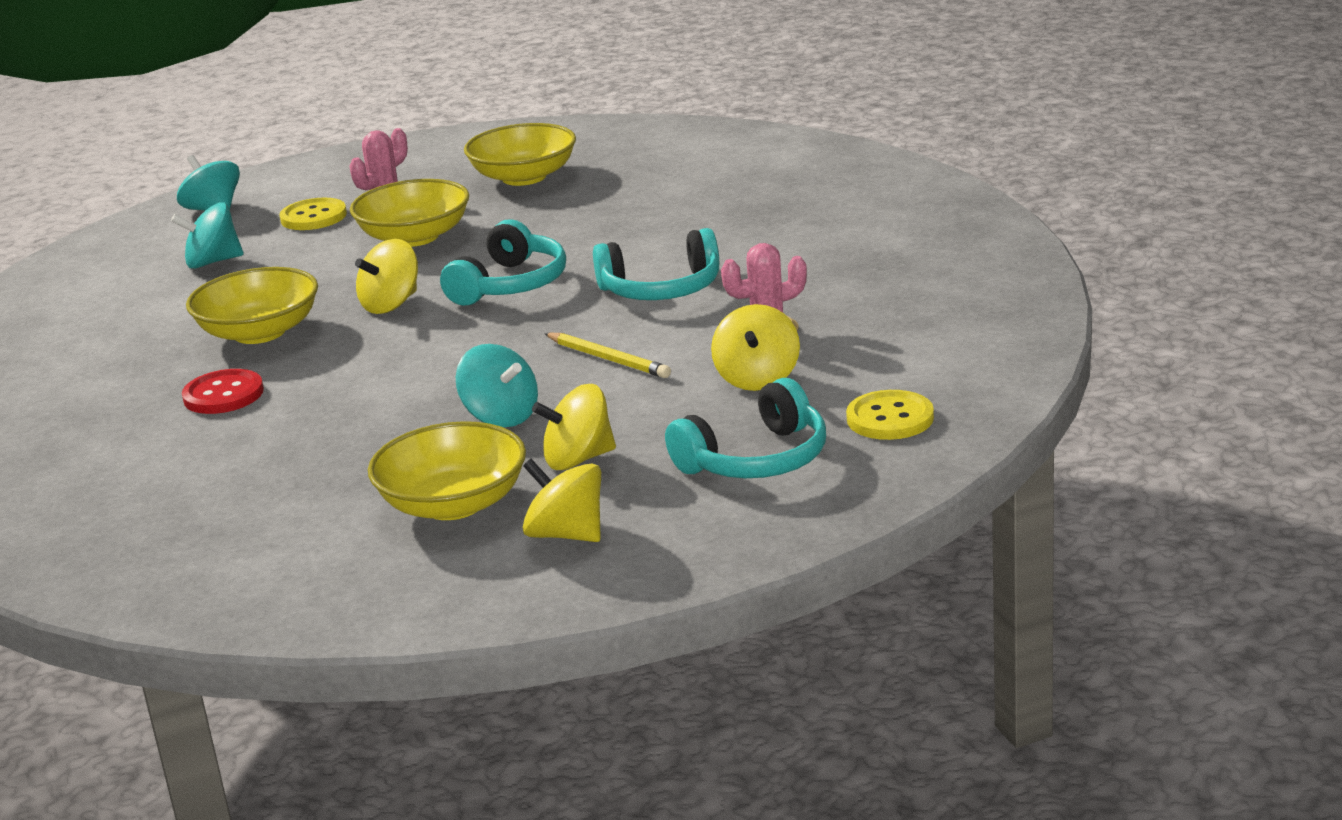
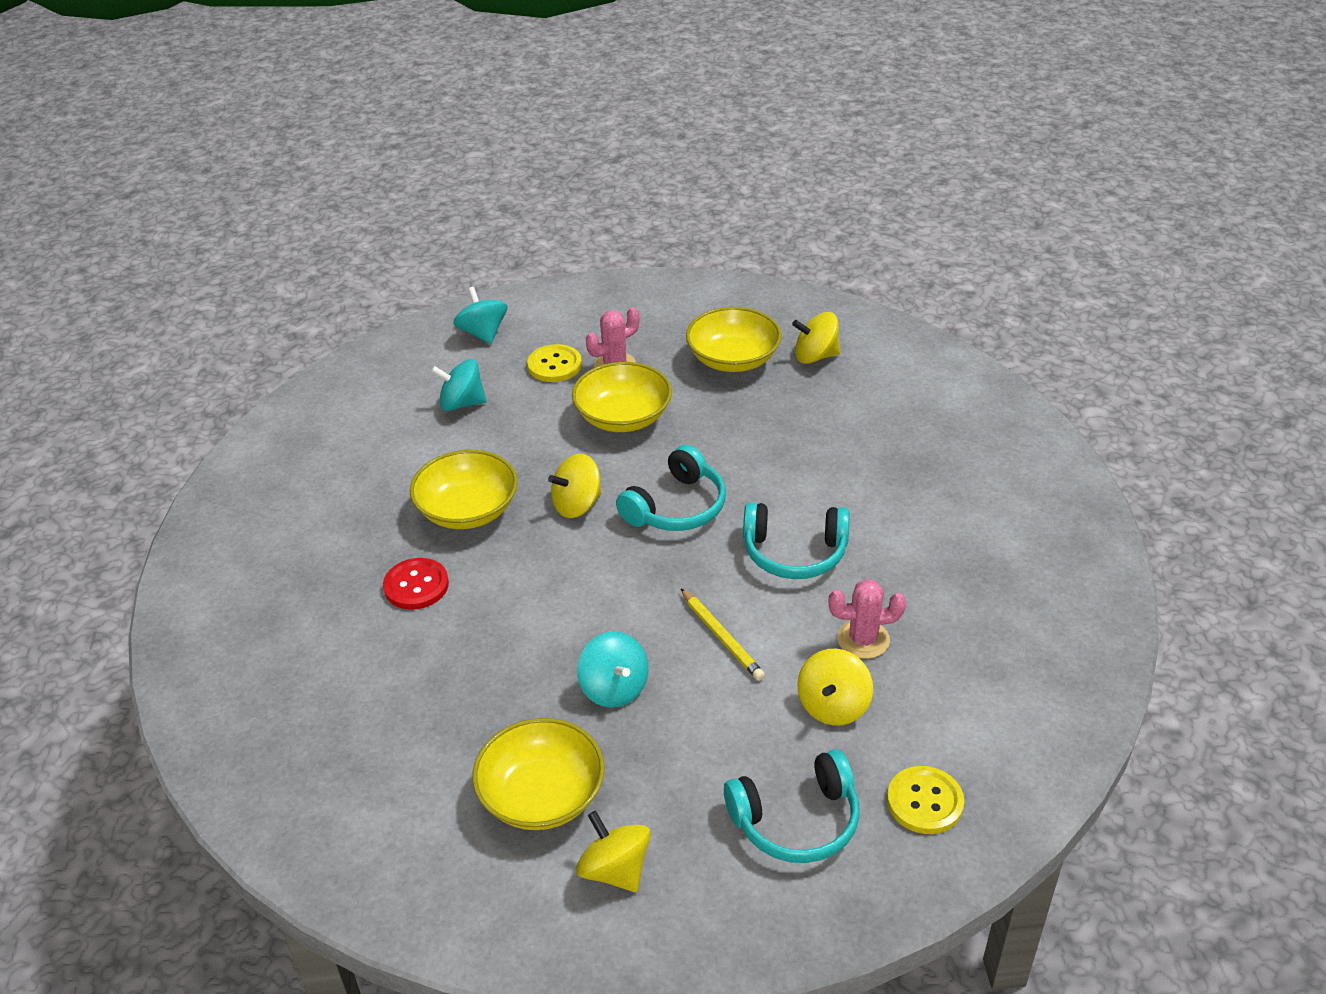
camera: 15 degrees right, 15 degrees up
yellow spinning top [532,384,616,470] -> yellow spinning top moved to [792,312,840,364]

